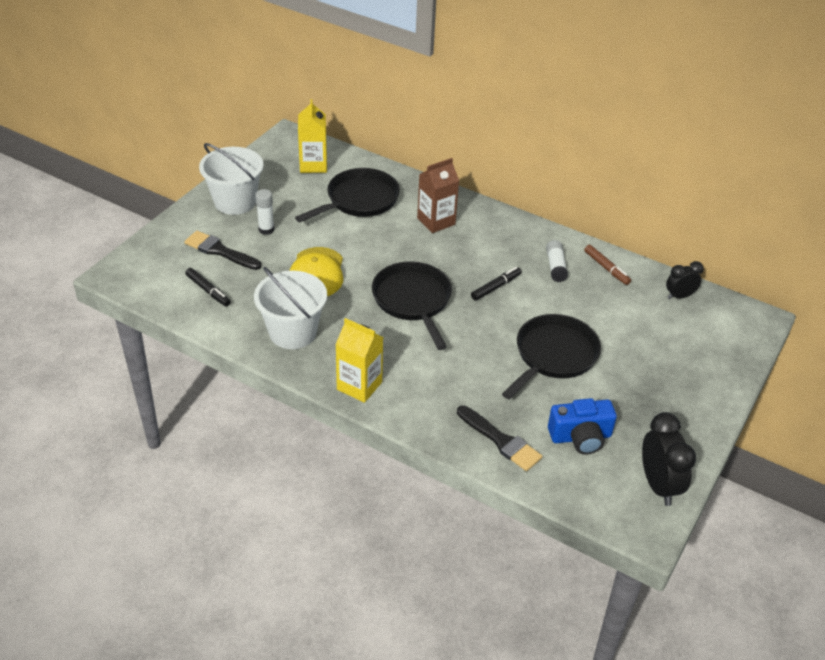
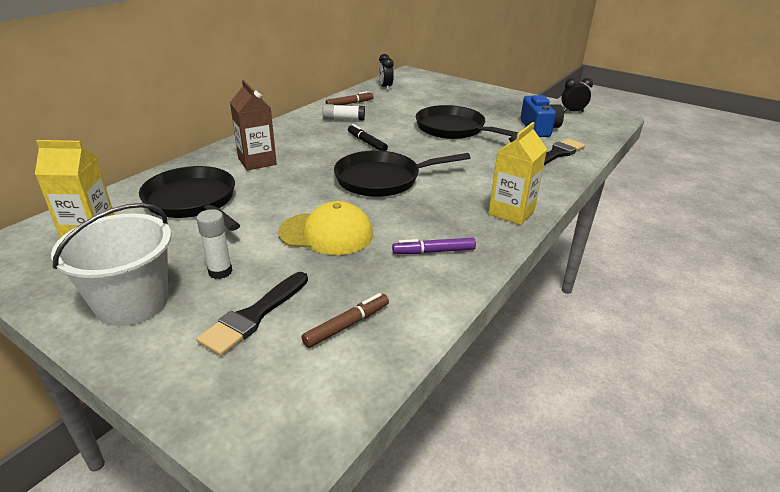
camera: 85 degrees left, 10 degrees down
black marker [185,268,231,307] -> brown marker [301,293,389,348]
white bucket [254,267,327,349] -> purple marker [392,238,476,254]
black clock [642,412,696,506] -> black clock [562,78,593,112], size x0.61

